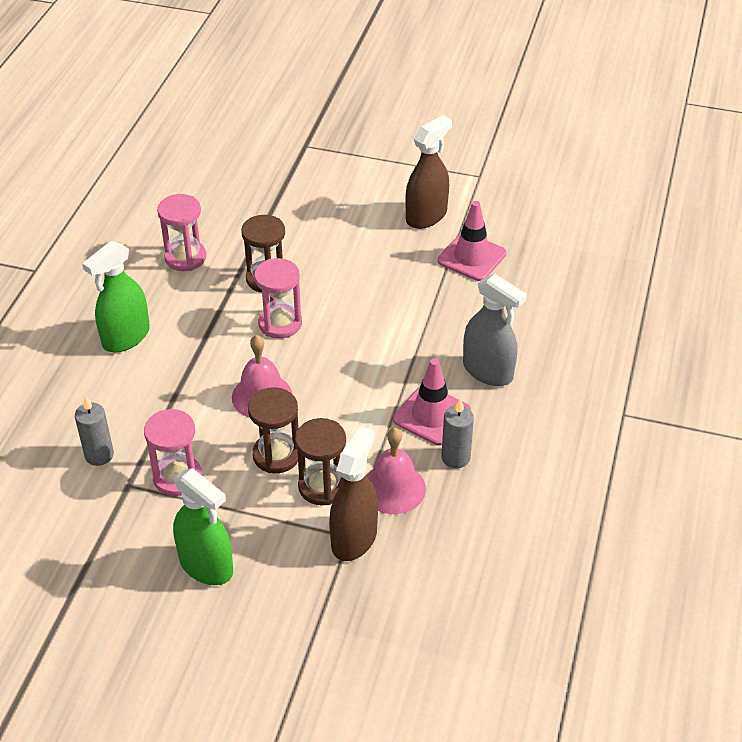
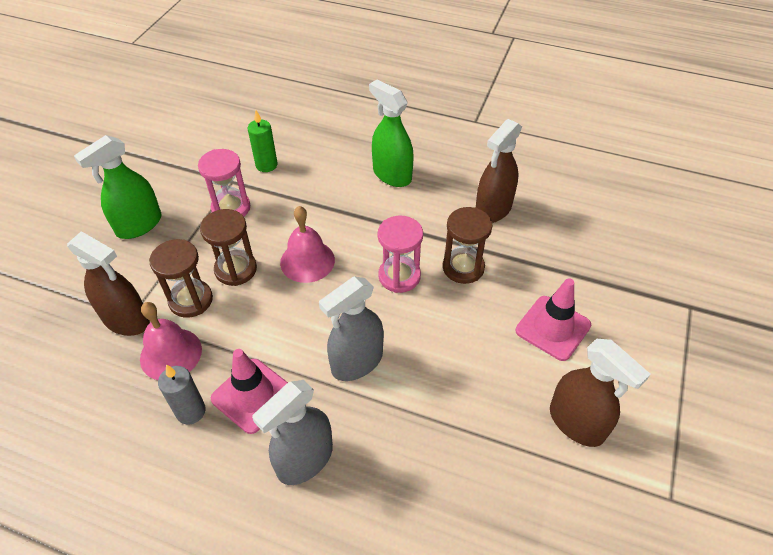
camera: 95 degrees right, 5 degrees up
grey candle [75,395,114,466] -> green candle [248,110,278,172]
pink hourglass [157,194,206,271] -> brown spray bottle [476,119,522,223]
pink traffic cone [438,201,507,281] -> pink traffic cone moved to [516,278,591,361]
none -> grey spray bottle [319,276,384,381]

